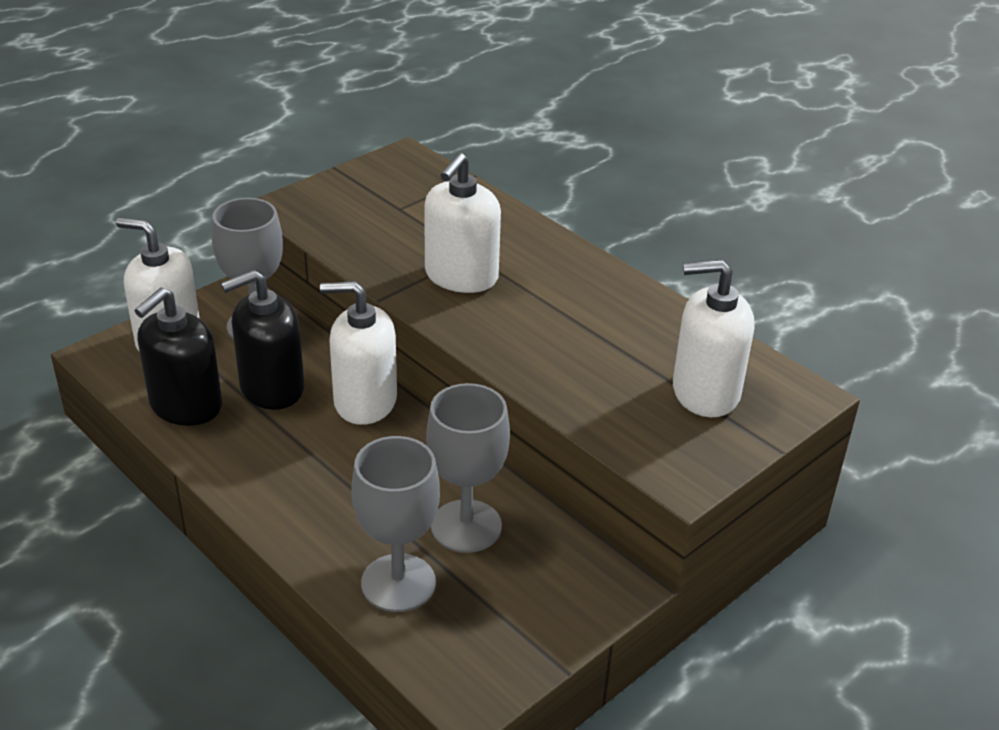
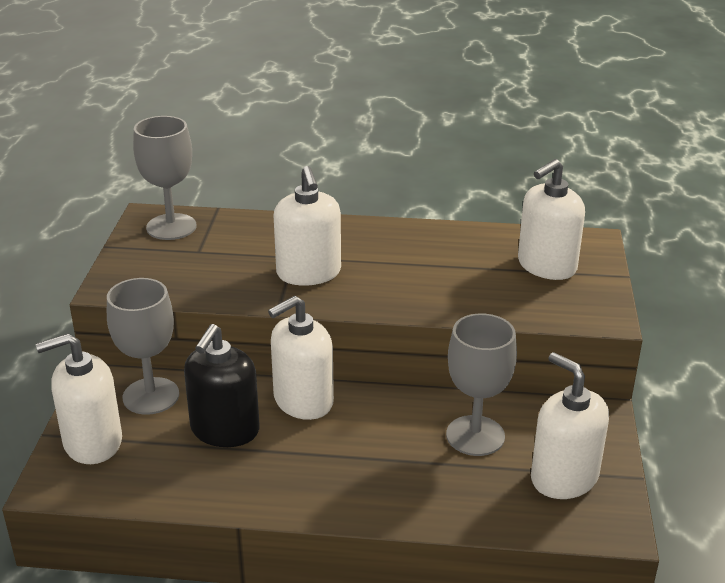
camera: 40 degrees left, 5 degrees down
black soap dispenser [134,288,222,426] -> none
grey goblet [352,436,440,612] -> grey goblet moved to [133,116,196,240]
none -> white soap dispenser [531,352,609,499]

